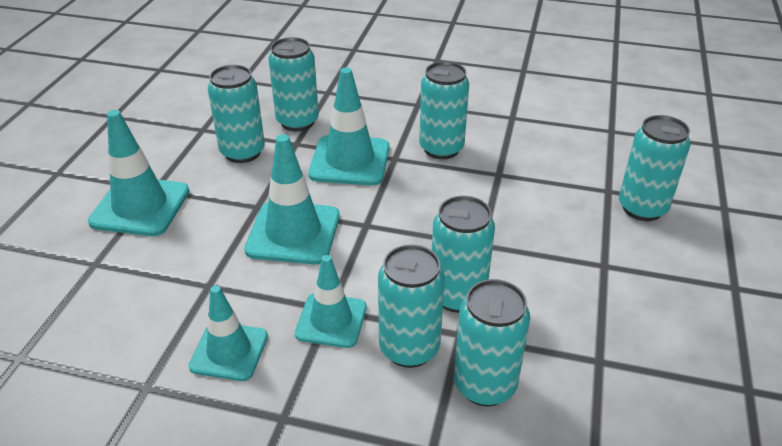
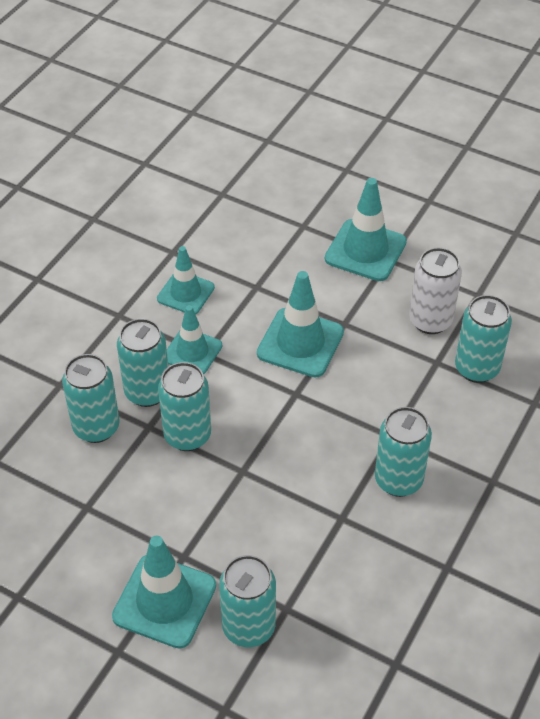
camera: 105 degrees right, 10 degrees up
turquoise can [208,65,265,163] -> white can [409,248,462,334]
turquoise traffic cone [309,67,389,186] -> turquoise traffic cone moved to [112,536,216,649]

